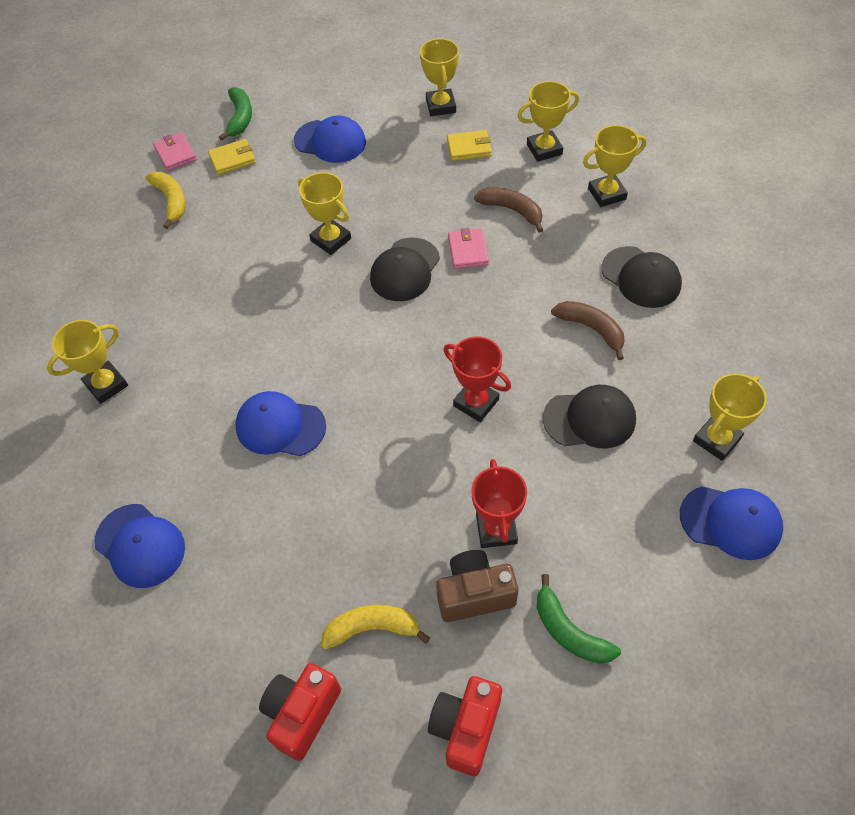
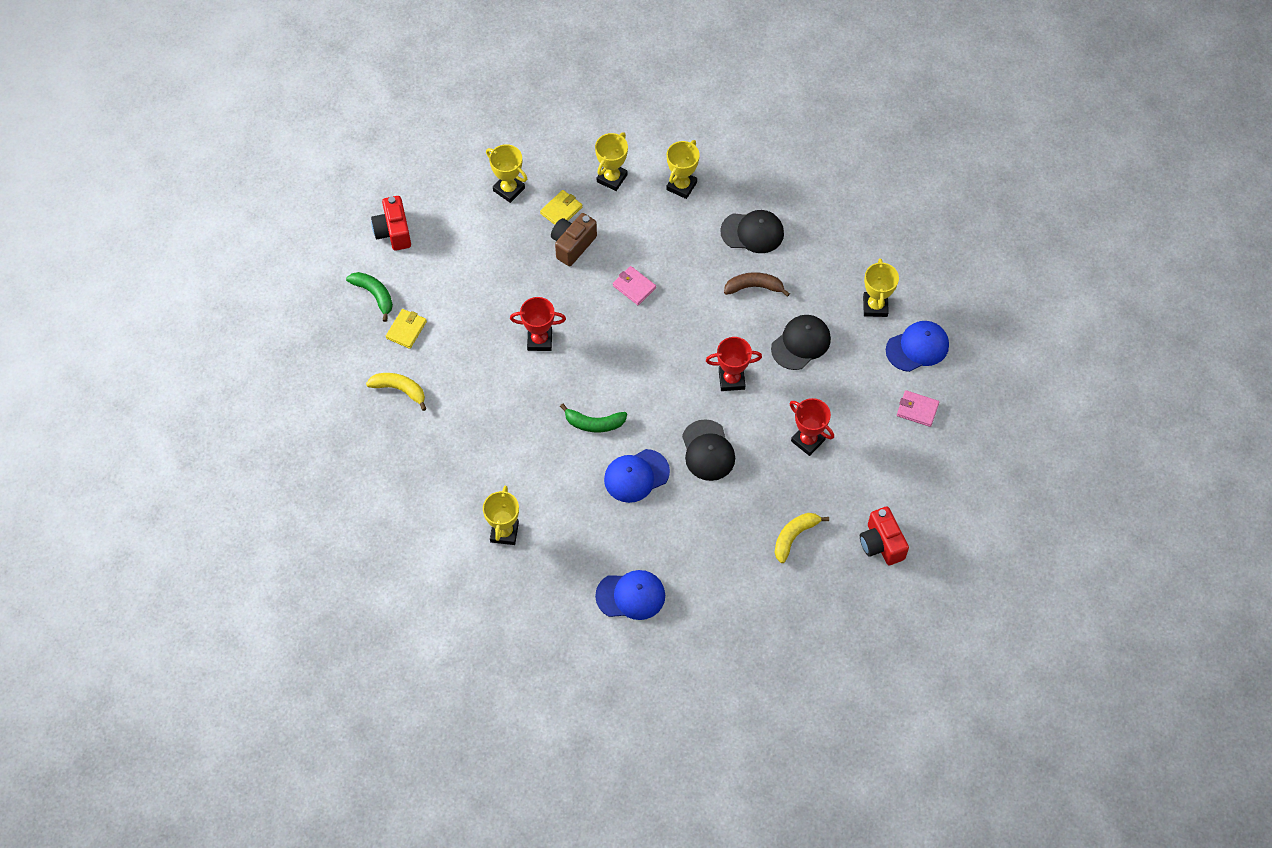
camera: 45 degrees left, 5 degrees up
pink wallet [153,132,197,171] -> pink wallet moved to [897,390,939,427]
red camera [259,663,341,761] -> red camera moved to [371,196,411,251]
blue cap [294,116,366,163] -> none
yellow trophy [298,172,351,255] -> red trophy [510,297,566,351]
black cap [370,238,440,301] -> black cap moved to [682,419,735,481]
brown camera [436,550,518,622] -> brown camera moved to [551,213,597,266]
brown banana [474,187,543,233] -> none
green banana [537,574,621,664] -> green banana moved to [560,403,627,432]

